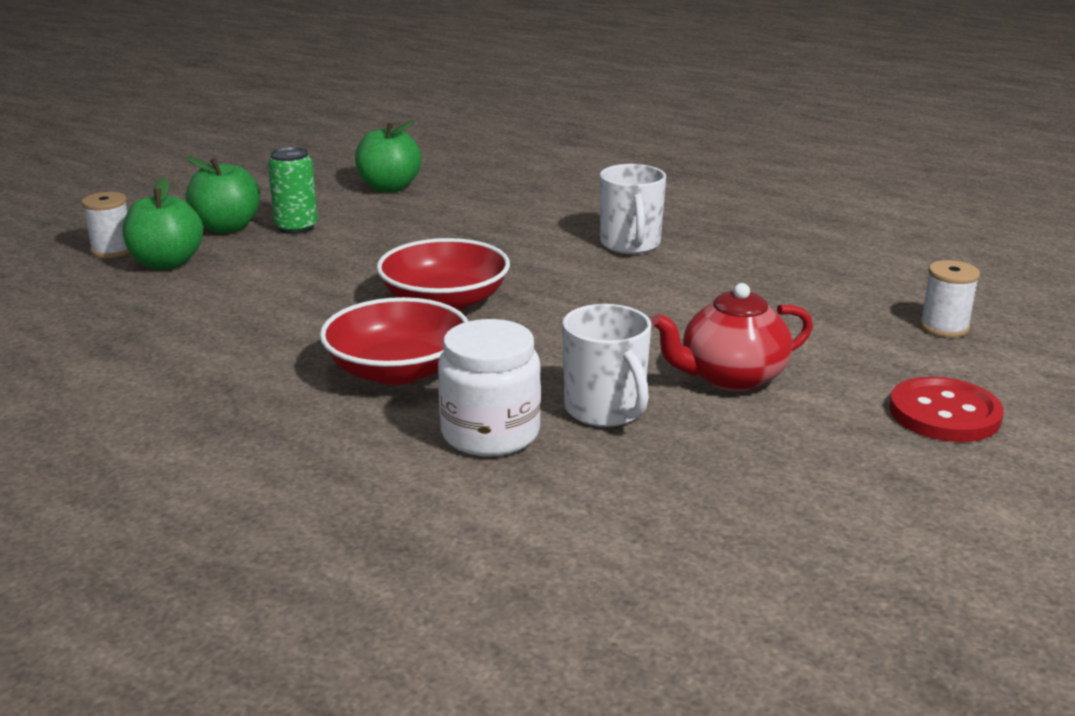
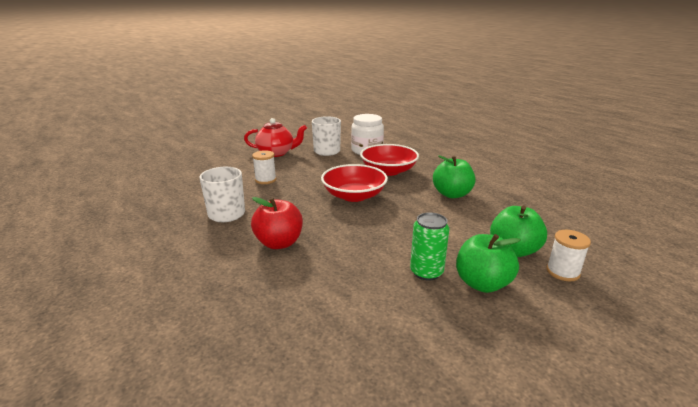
camera: 160 degrees left, 0 degrees up
green apple [355,120,422,192] -> green apple moved to [433,155,475,198]
red button [889,376,1004,442] -> none
white spool [920,260,980,338] -> white spool moved to [252,150,277,184]
none -> red apple [251,197,303,249]

